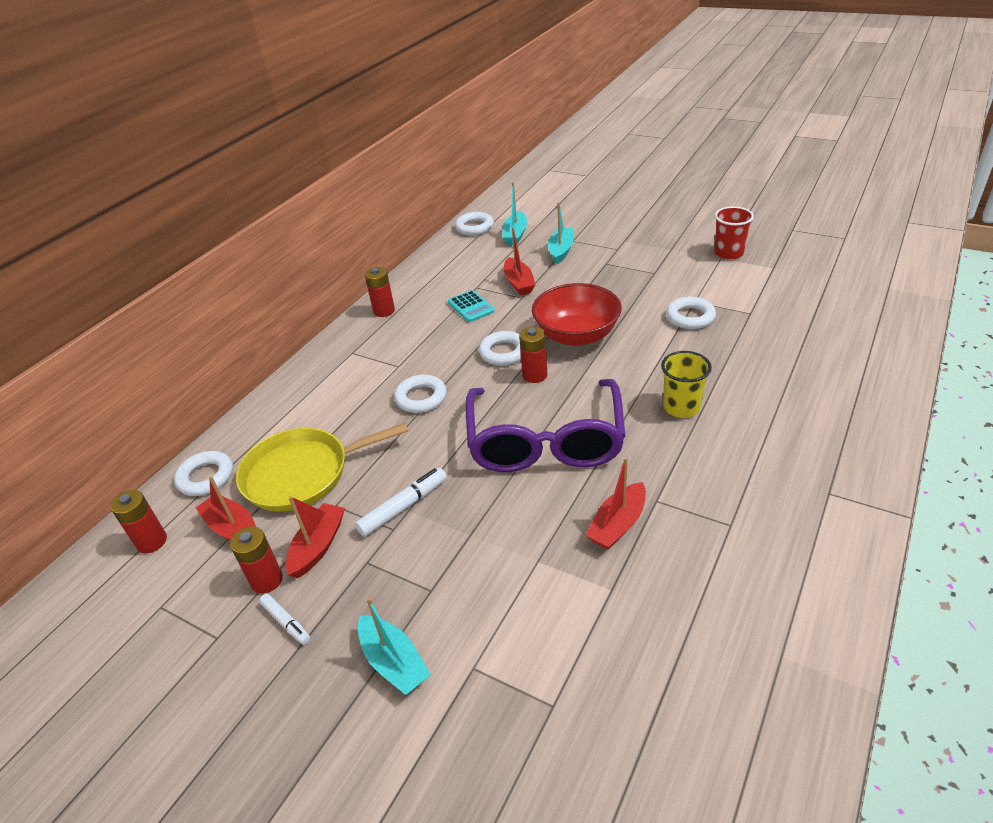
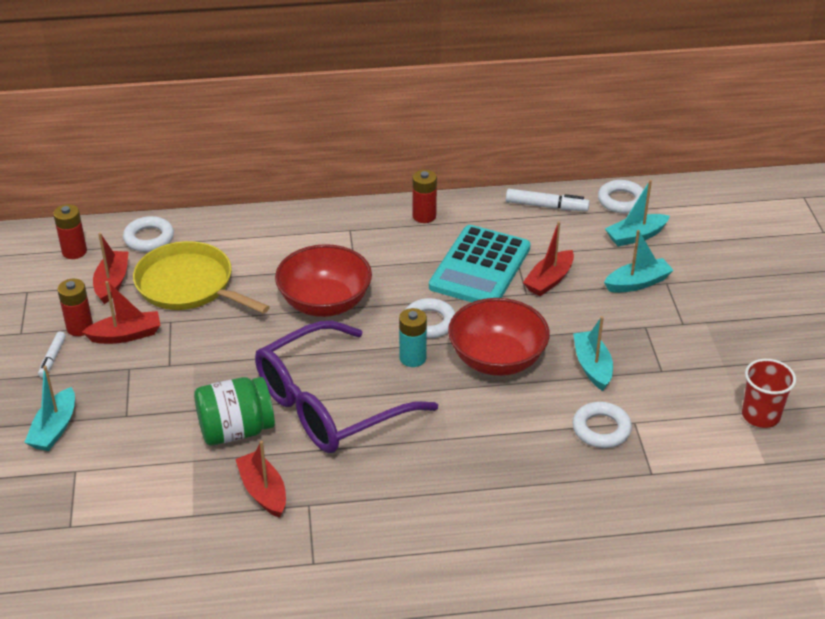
camera: 50 degrees right, 0 degrees up
white marker [355,468,447,537] -> white marker moved to [506,189,590,211]
white ring [394,375,447,413] -> red bowl [275,244,372,317]
turquoise calculator [448,290,495,322] -> turquoise calculator [429,225,531,302], size x2.05
red battery [519,327,547,383] -> turquoise battery [399,308,427,367]
red boat [585,457,646,550] -> red boat turned 60 degrees clockwise [235,441,286,518]
yellow cup [661,351,712,418] -> none
none -> green jar [194,377,275,446]
none -> turquoise boat [573,316,613,391]

